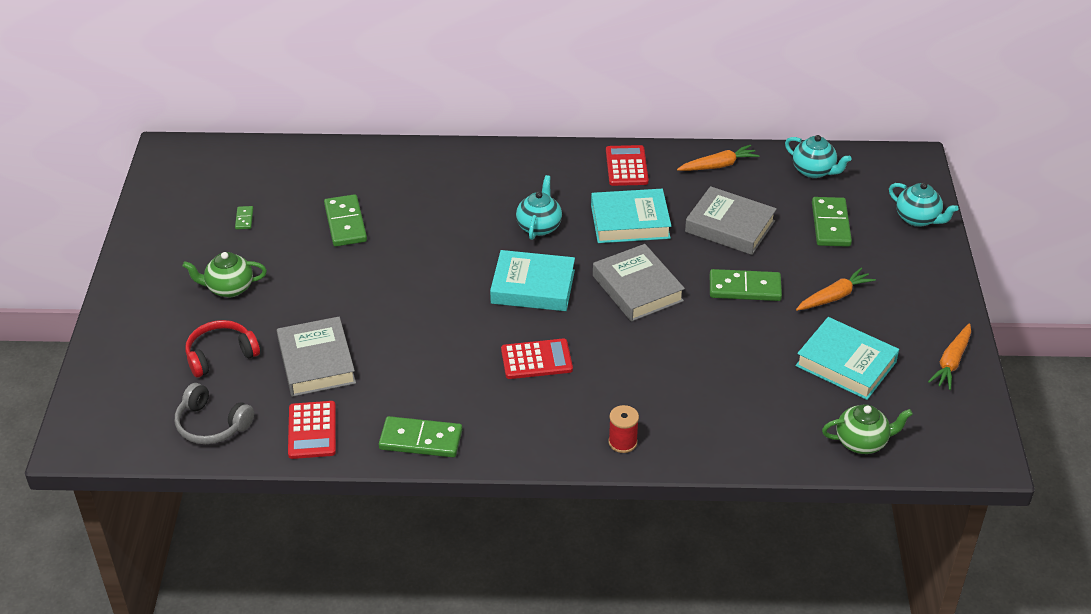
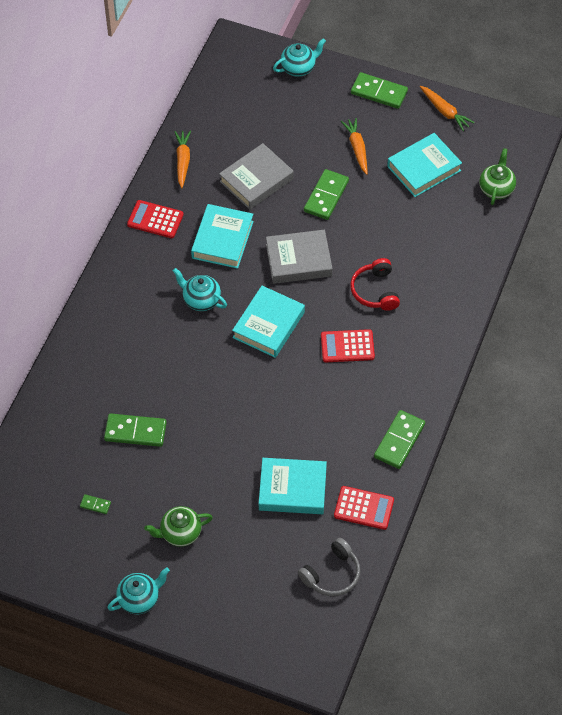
camera: 70 degrees left, 15 degrees up
green teapot [183,252,267,297] -> green teapot turned 60 degrees clockwise [144,506,213,547]
red headphones [185,320,260,378] -> red headphones moved to [350,258,400,311]
grey book [277,317,356,397] -> turquoise book [259,458,327,514]
red calculator [501,339,573,379] -> red calculator turned 105 degrees counterclockwise [321,329,375,362]
red spool [608,405,639,453] -> none
turquoise teapot [785,135,852,178] -> turquoise teapot moved to [107,567,170,614]
green domino [812,197,852,247] -> green domino moved to [351,72,408,109]

